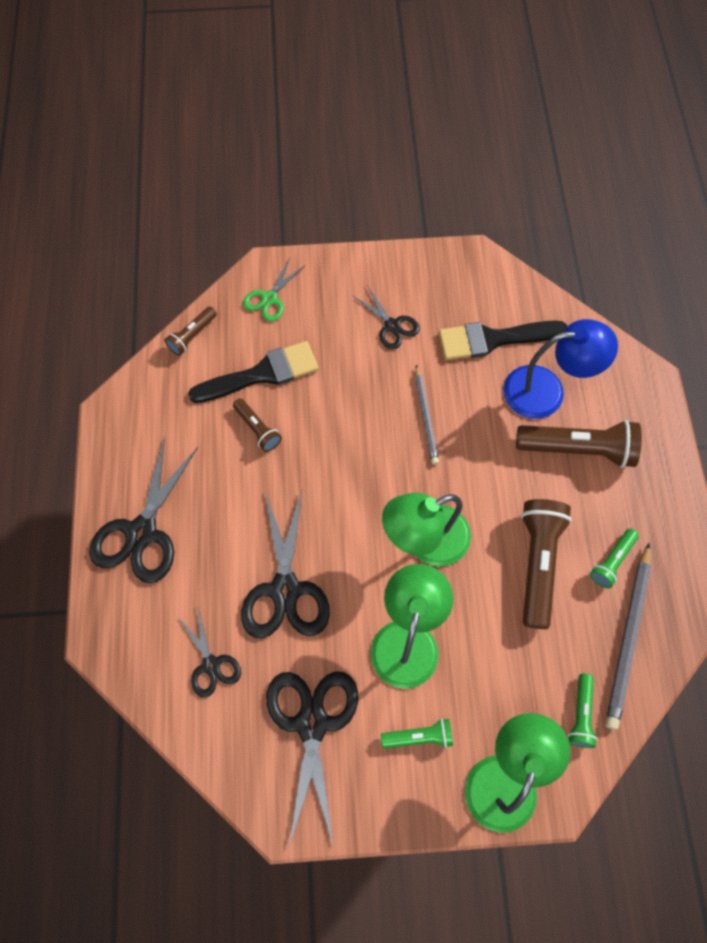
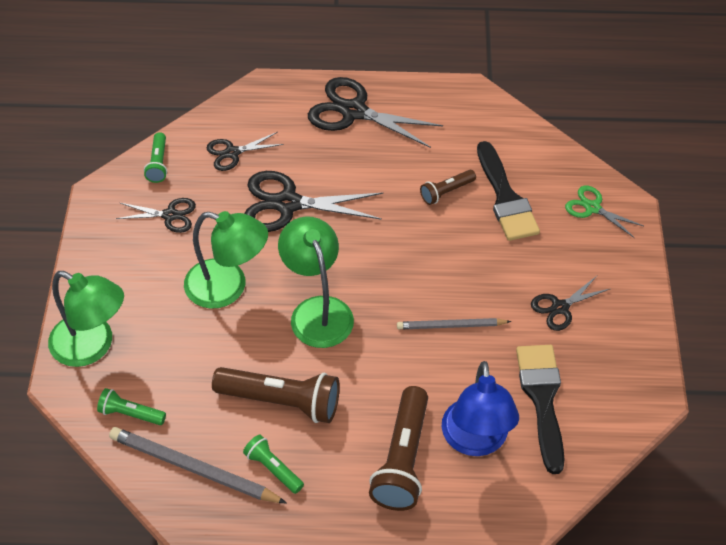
camera: 95 degrees right, 15 degrees down
brown flashlight [165,307,217,356] -> none
black scissors [266,671,358,847] -> black scissors [116,198,196,233], size x0.56
green flashlight [381,718,453,749] -> green flashlight moved to [144,132,167,183]

